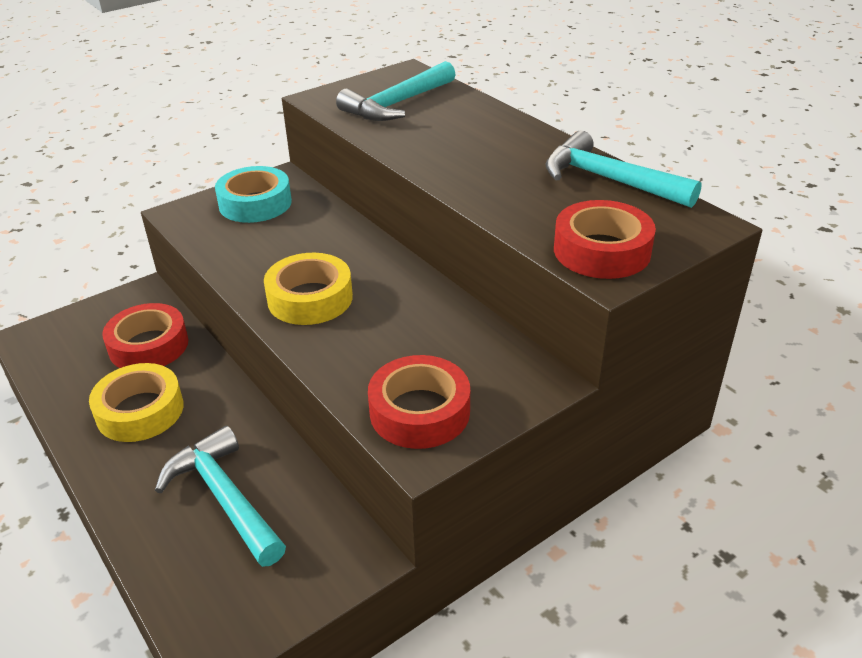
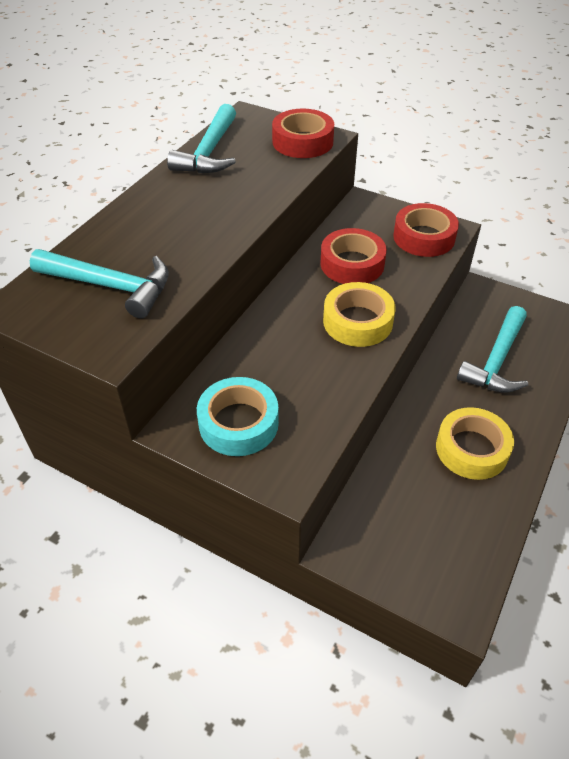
camera: 115 degrees left, 10 degrees up
red tape [102,303,188,368] -> red tape moved to [321,228,387,284]

